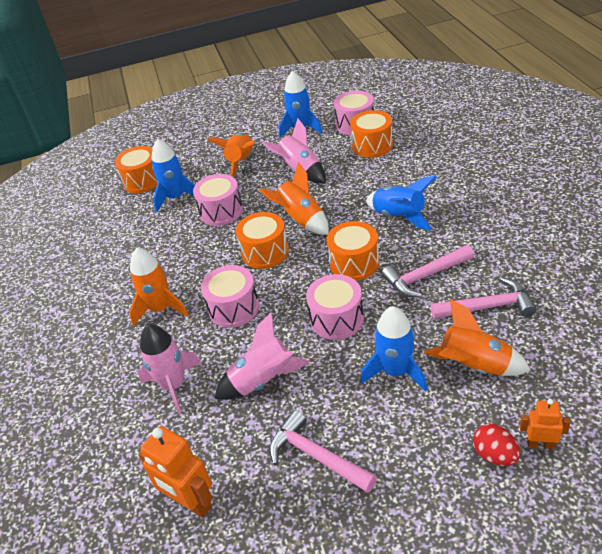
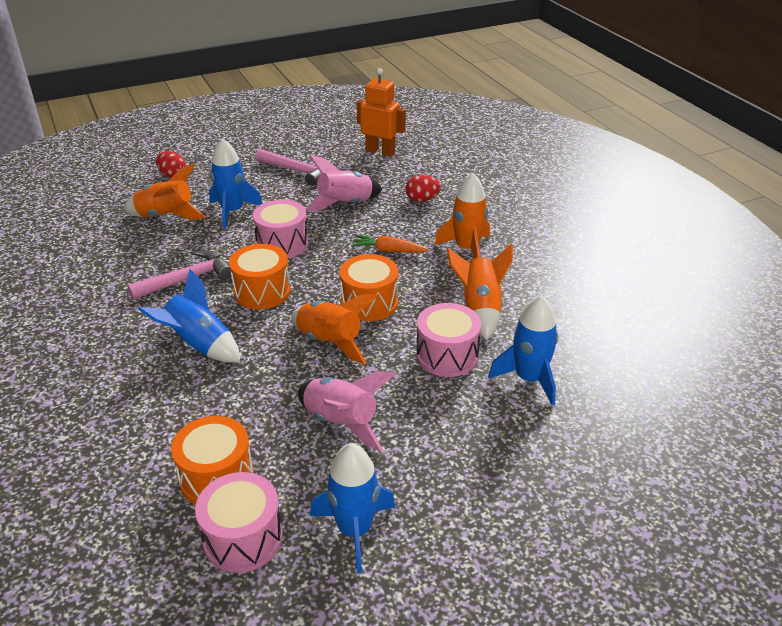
camera: 165 degrees right, 5 degrees down
orange drum [115,146,158,193] -> none
pink rocket [138,324,201,414] -> red egg [405,175,441,202]
pink drum [201,265,259,328] -> orange carrot [351,235,429,253]
orange rocket [208,133,256,177] -> orange rocket moved to [447,243,513,340]
pink hammer [431,277,537,319] -> none
orange robot [520,399,571,449] -> none

